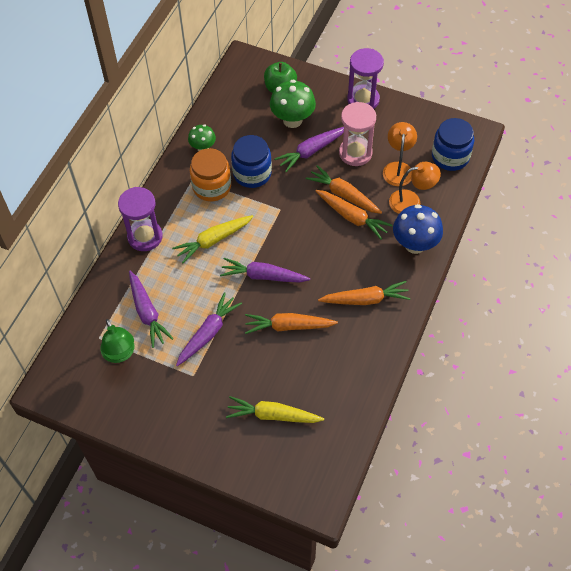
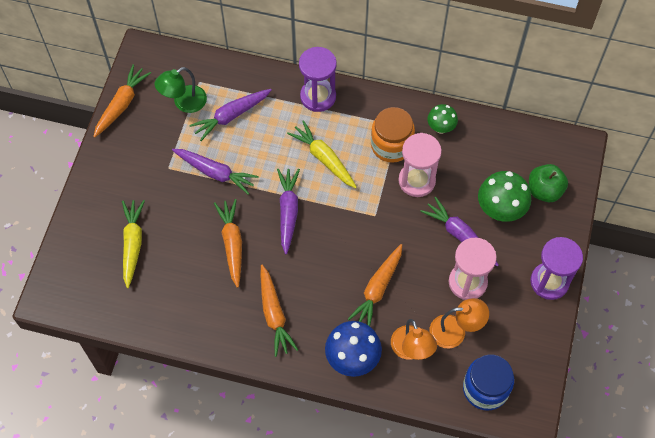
camera: 80 degrees right, 5 degrees up
blue jar [231,135,272,188] -> pink hourglass [398,133,442,197]
orange carrot [306,165,382,214] -> orange carrot moved to [93,64,151,138]

